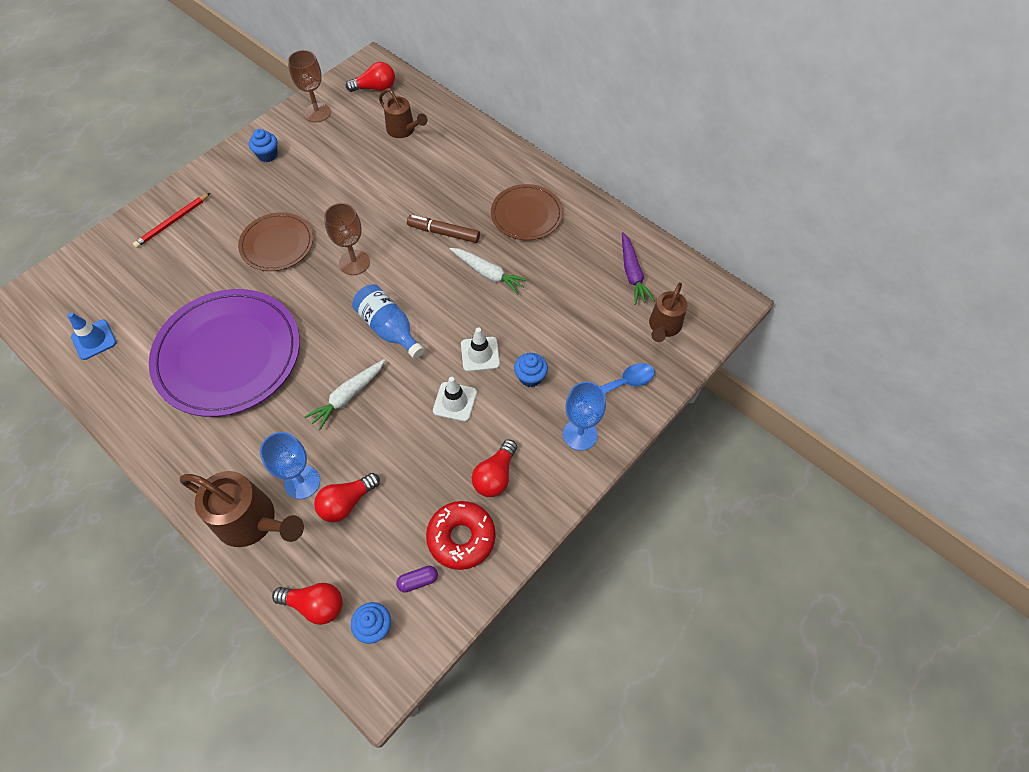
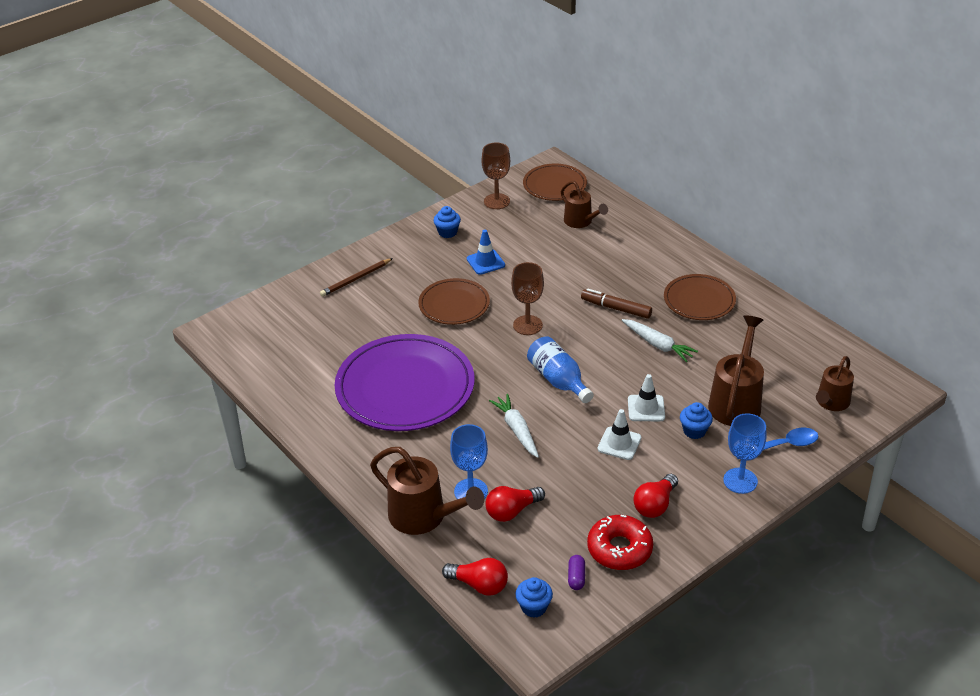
camera: 10 degrees right, 20 degrees down
blue traffic cone [67,313,117,360] -> blue traffic cone moved to [467,230,505,275]
red pencil [133,193,210,248] -> brown pencil [320,258,393,297]
white carrot [305,359,385,431] -> white carrot turned 105 degrees clockwise [489,394,539,458]
red light bulb [346,62,395,92] -> brown plate [523,164,587,201]
purple capsule [396,566,438,593] -> purple capsule turned 75 degrees counterclockwise [568,555,585,590]
purple carrot [622,232,655,305] -> none
none -> brown watering can [708,315,764,426]

